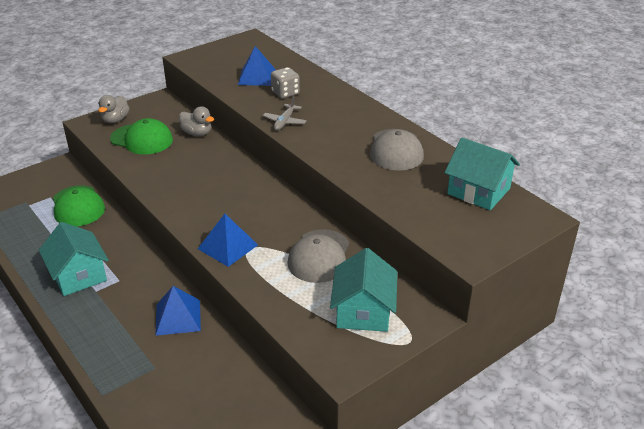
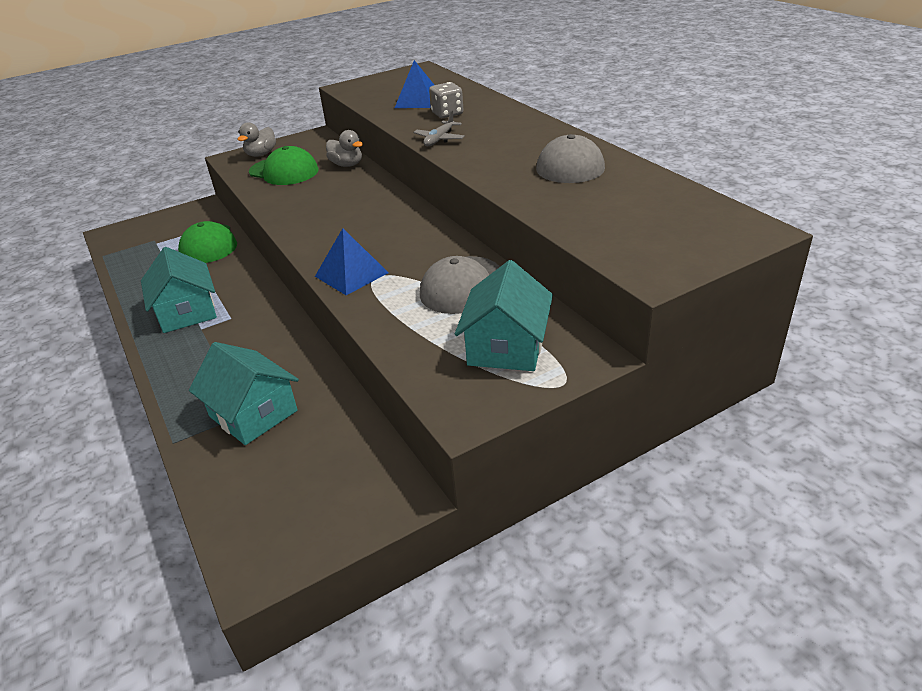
camera: 10 degrees right, 0 degrees up
blue pyramid [155,286,201,336] -> none
turquoise house [445,137,520,210] -> turquoise house moved to [189,342,299,445]

